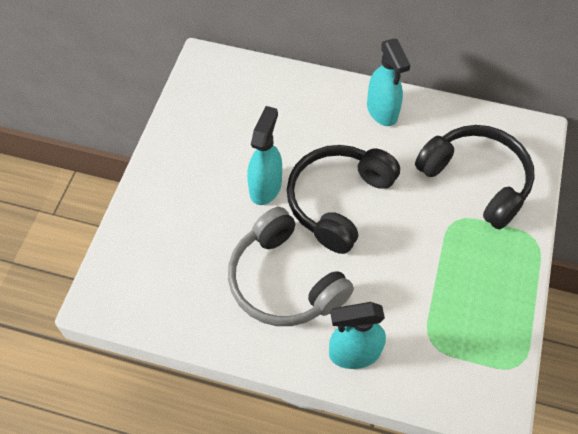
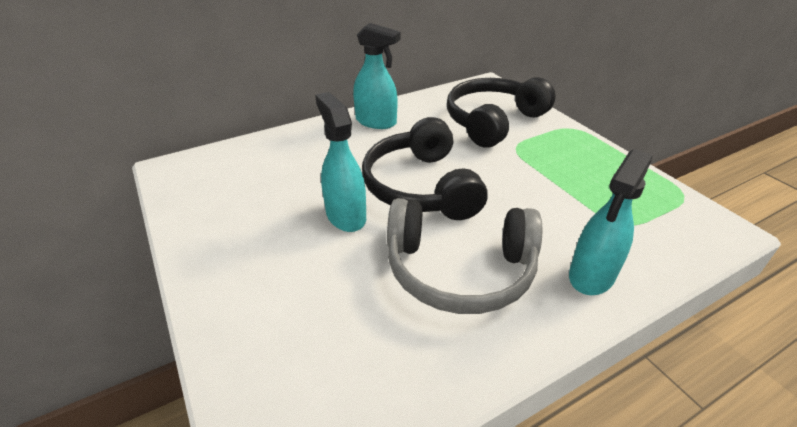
camera: 45 degrees left, 20 degrees down
black headphones [415,125,535,230] -> black headphones turned 45 degrees counterclockwise [447,77,556,148]

